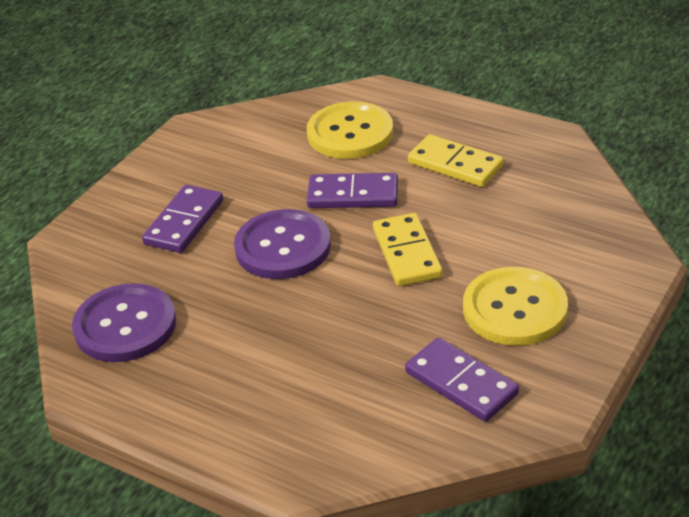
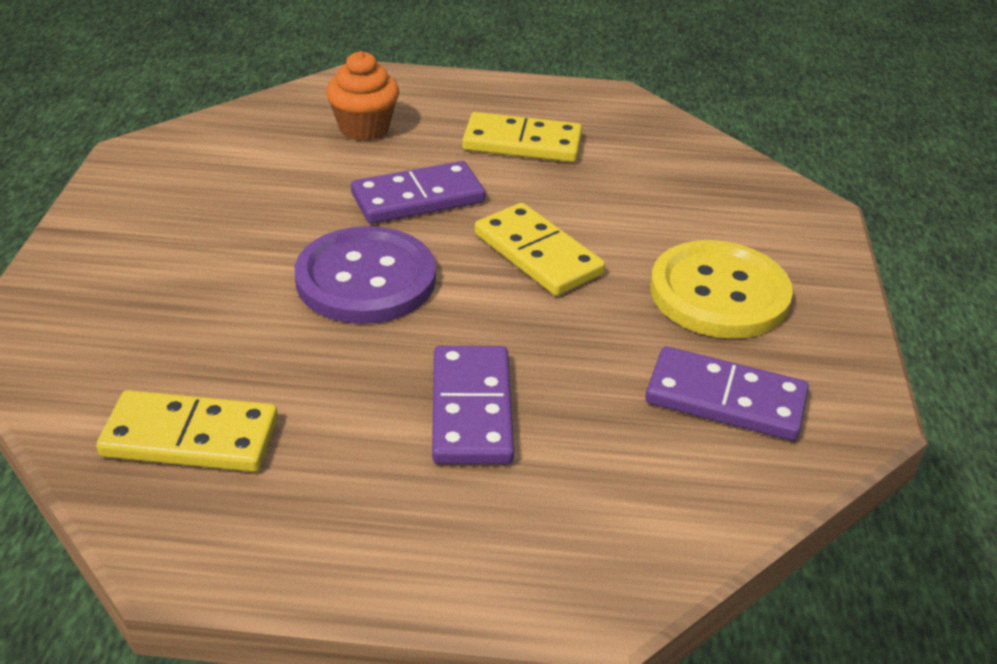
camera: 30 degrees left, 0 degrees up
purple button [72,283,176,362] -> yellow domino [96,390,278,472]
purple domino [142,185,223,253] -> purple domino moved to [432,346,514,464]
yellow button [307,101,393,159] -> orange cupcake [326,51,399,141]

